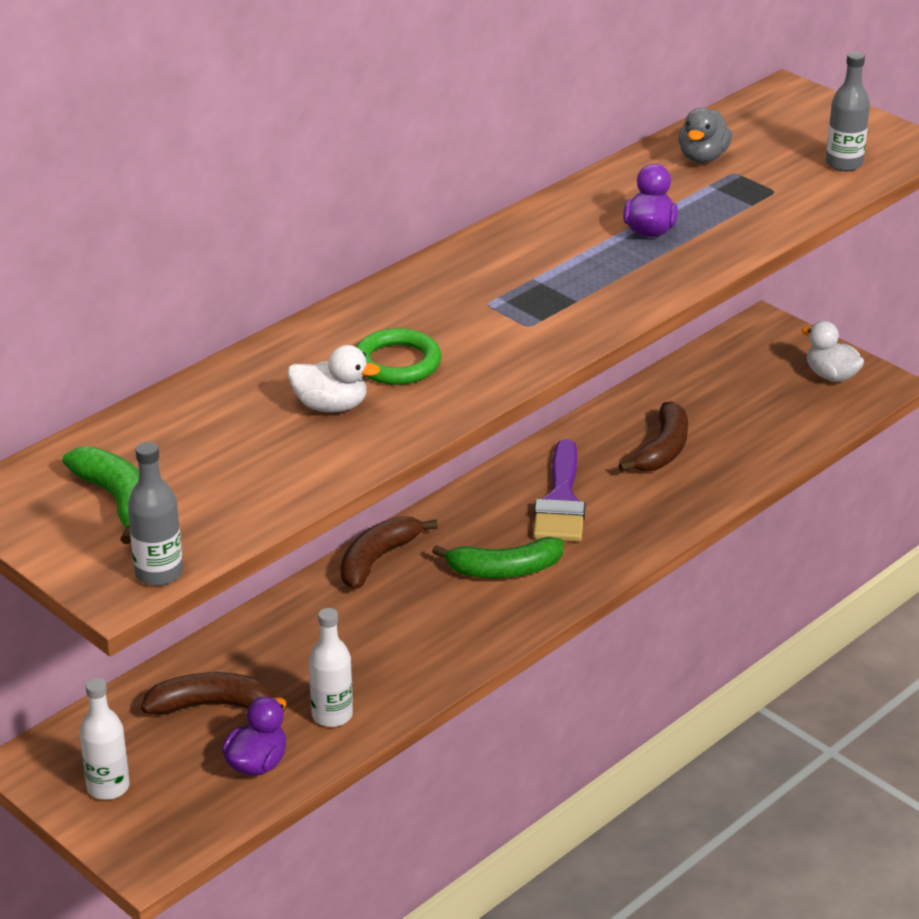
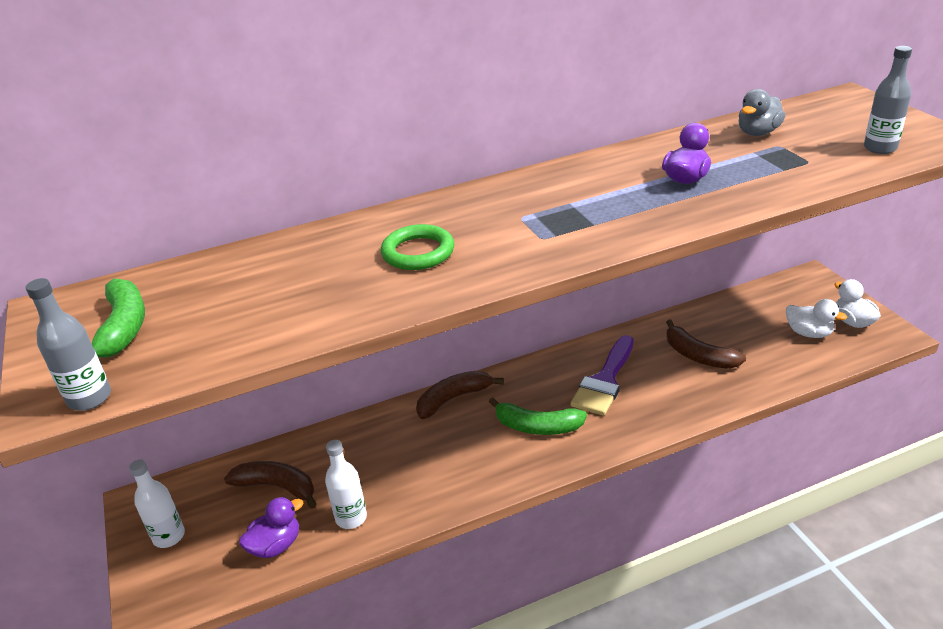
camera: 25 degrees right, 0 degrees up
white duck [288,345,380,412] -> white duck moved to [786,299,847,338]
brown banana [619,401,688,472] -> brown banana turned 90 degrees clockwise [666,319,746,369]

